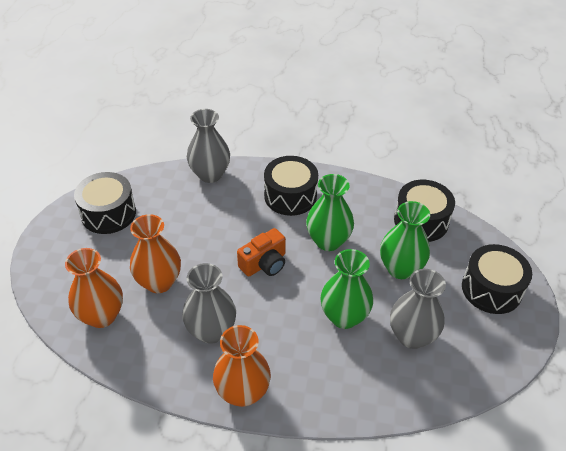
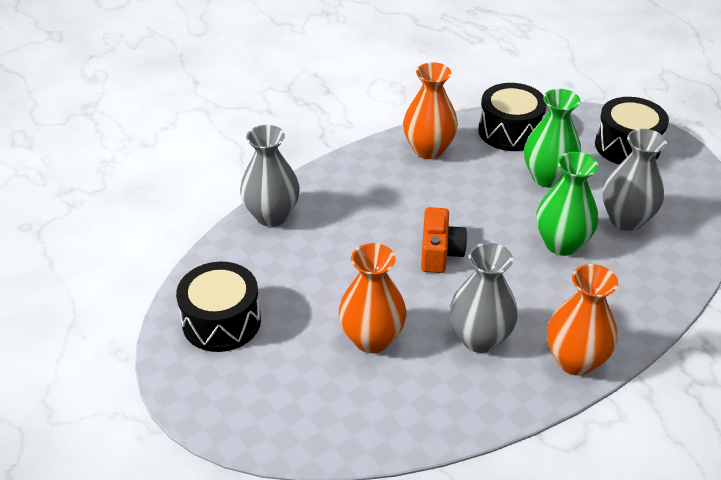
camera: 45 degrees left, 5 degrees down
orange vase [65,248,123,328] -> orange vase moved to [403,62,458,159]
black drum [264,156,318,216] -> none
green vase [306,174,354,251] -> none

